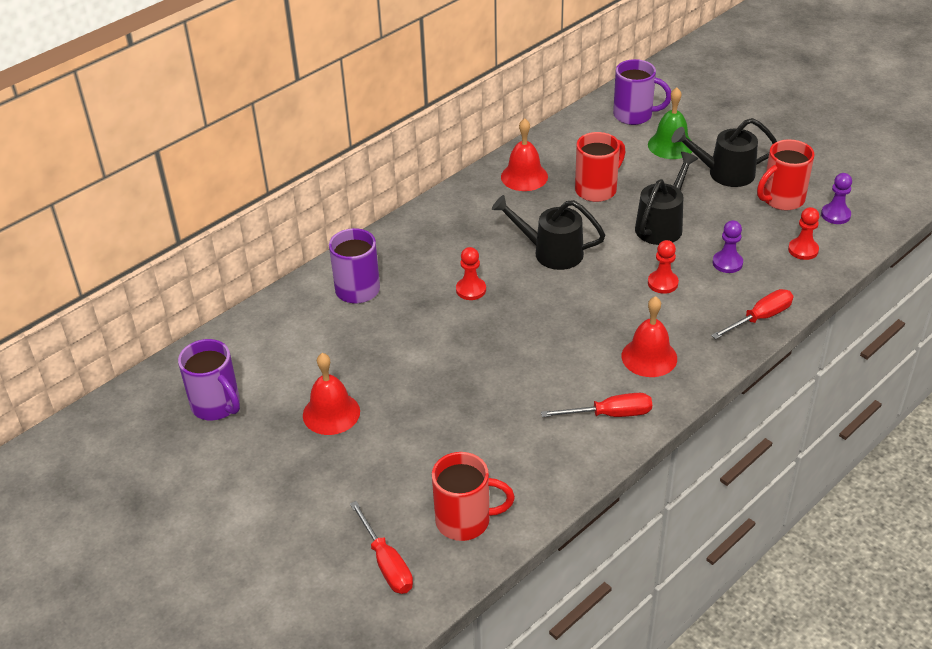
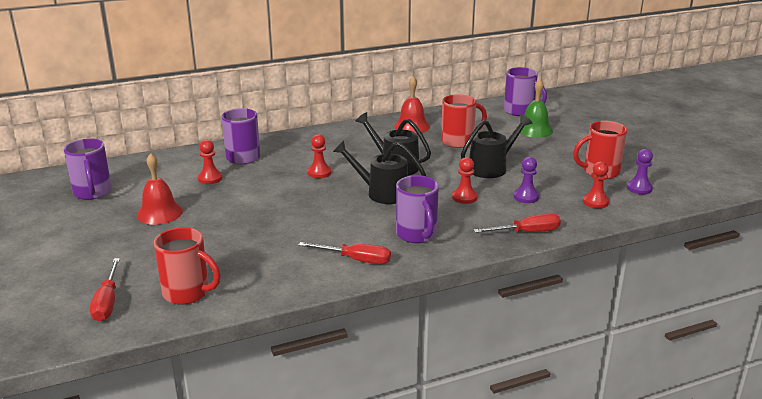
camera: 20 degrees right, 15 degrees down
red bell [622,296,677,377] -> purple mug [396,175,439,243]
black watering can [671,118,777,187] -> black watering can moved to [333,141,426,204]
none -> red pawn [198,140,222,184]

